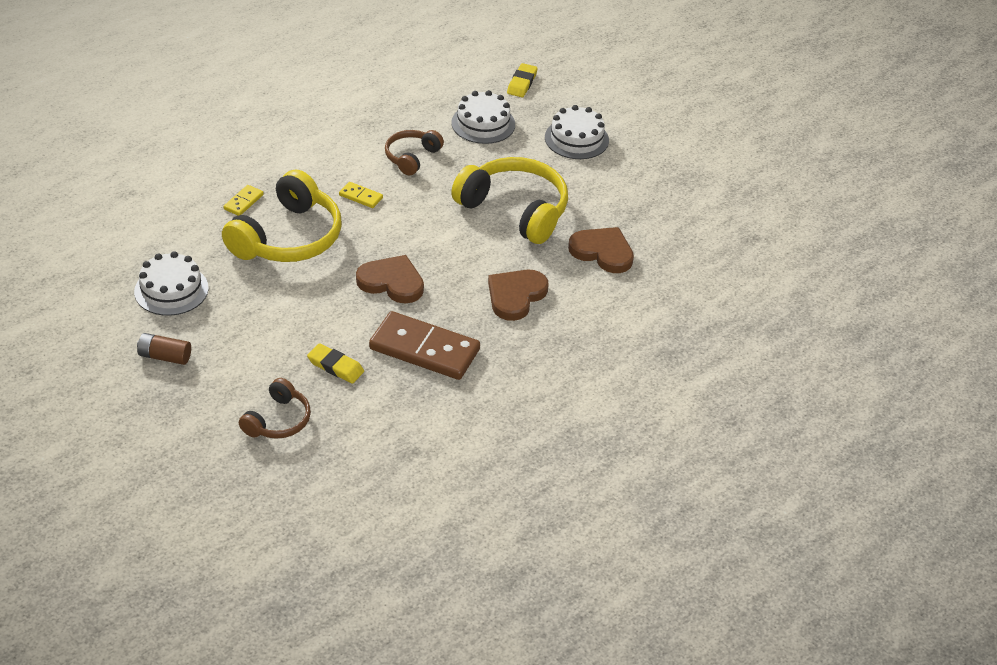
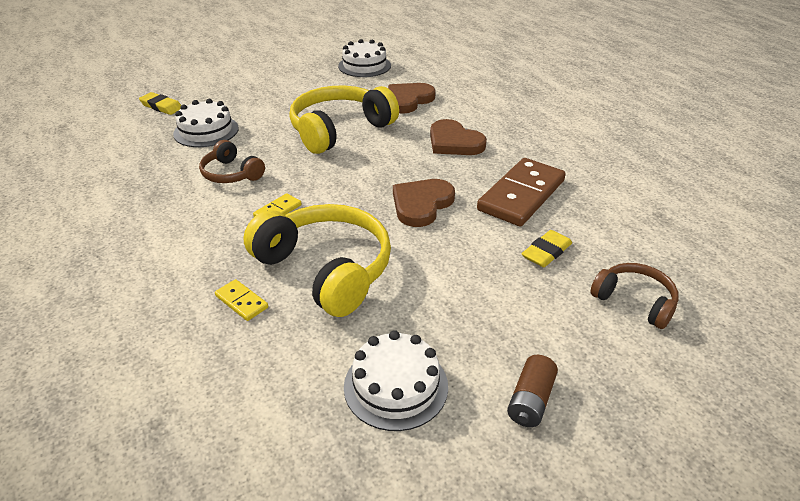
camera: 75 degrees left, 5 degrees down
white cake [545,105,609,159] -> white cake moved to [338,39,391,77]

